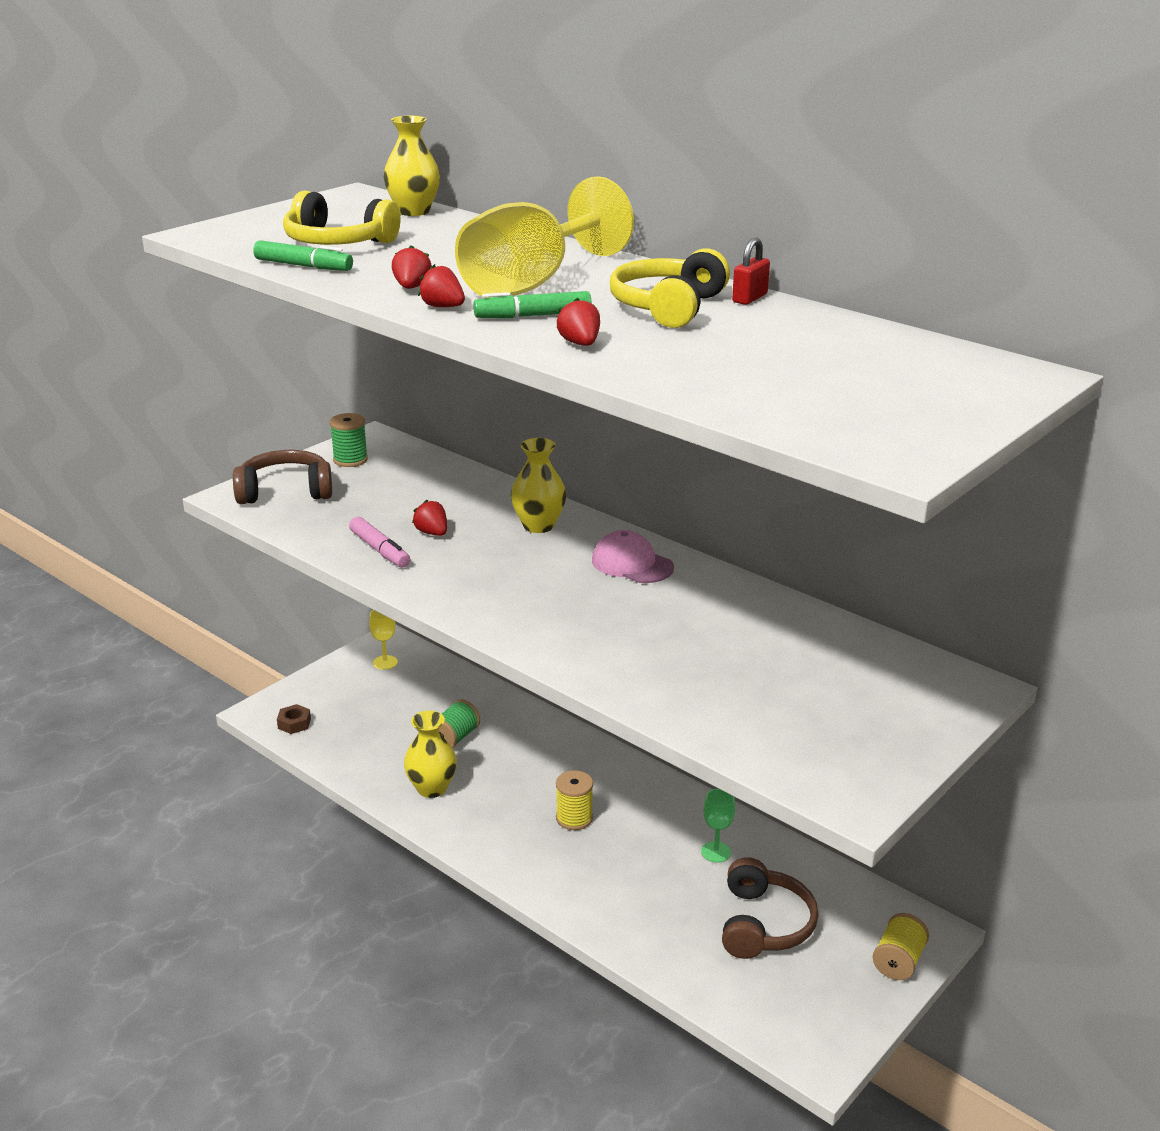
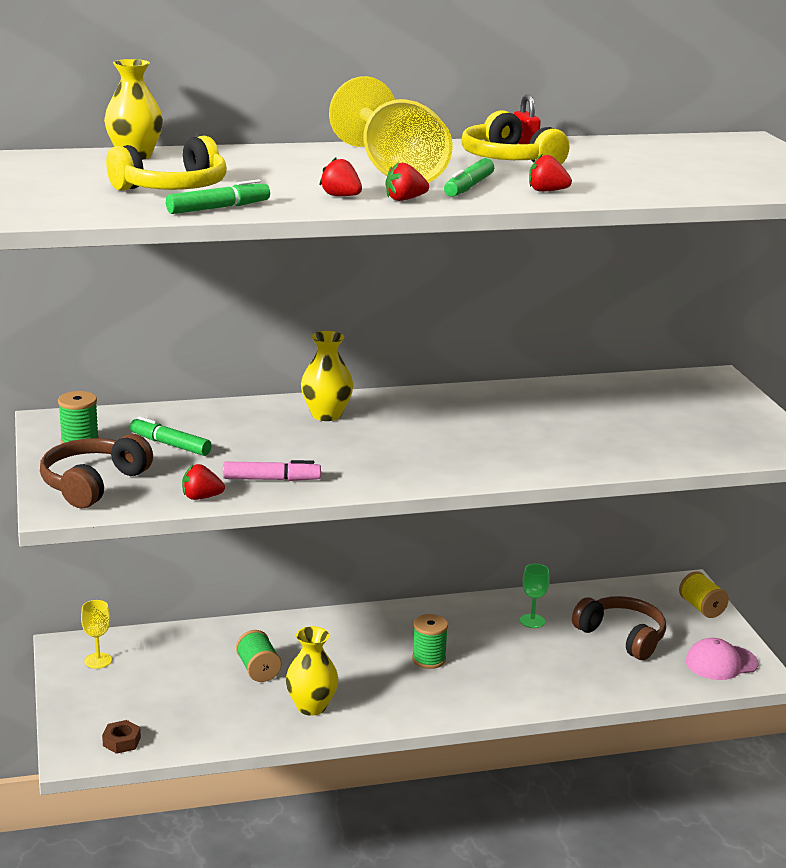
camera: 55 degrees left, 5 degrees down
red strawberry [412,500,447,536] -> red strawberry moved to [182,464,225,500]
yellow spool [556,770,593,830] -> green spool [412,614,448,669]
pink cap [592,530,674,583] -> pink cap moved to [686,638,759,680]
none -> green marker [130,416,212,456]

